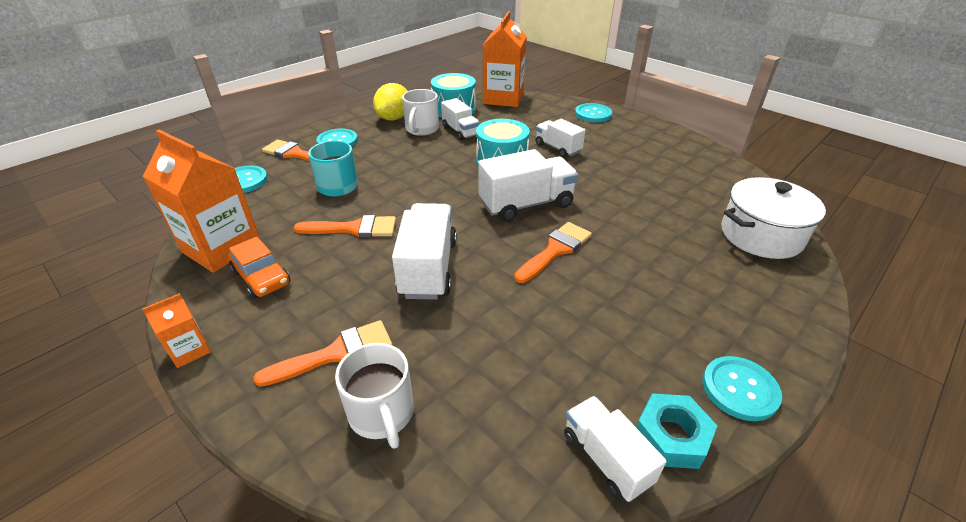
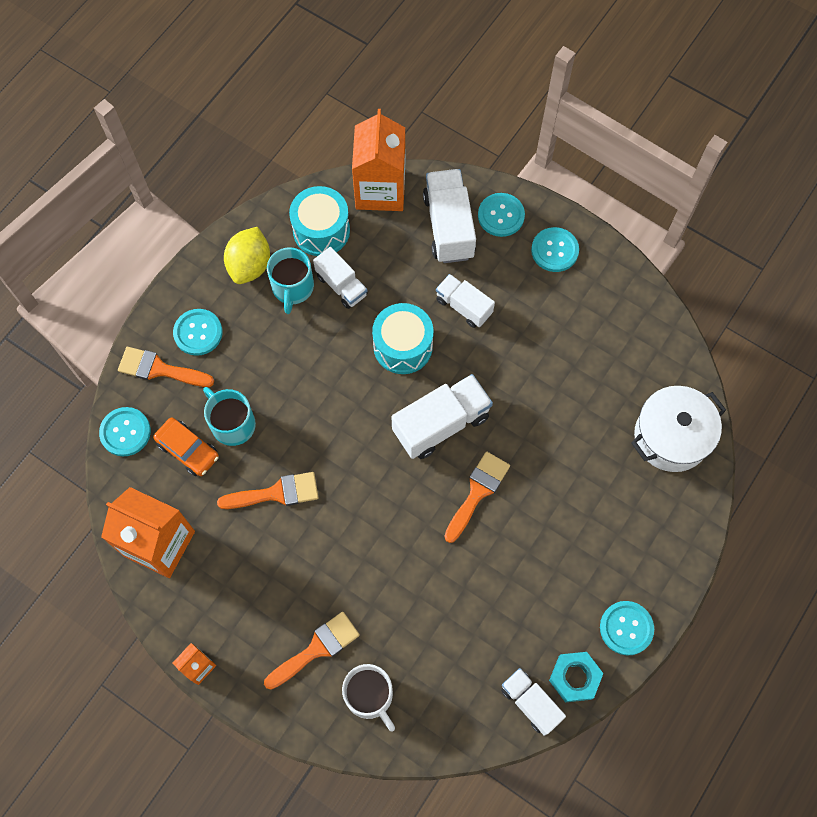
camera: 10 degrees left, 30 degrees up
orange car [228,237,290,298] -> orange car moved to [153,417,219,476]
white truck [392,203,457,300] -> white truck moved to [423,169,476,263]
white mug [402,89,439,136] -> turquoise mug [267,247,314,314]
none -> turquoise button [531,227,579,272]

